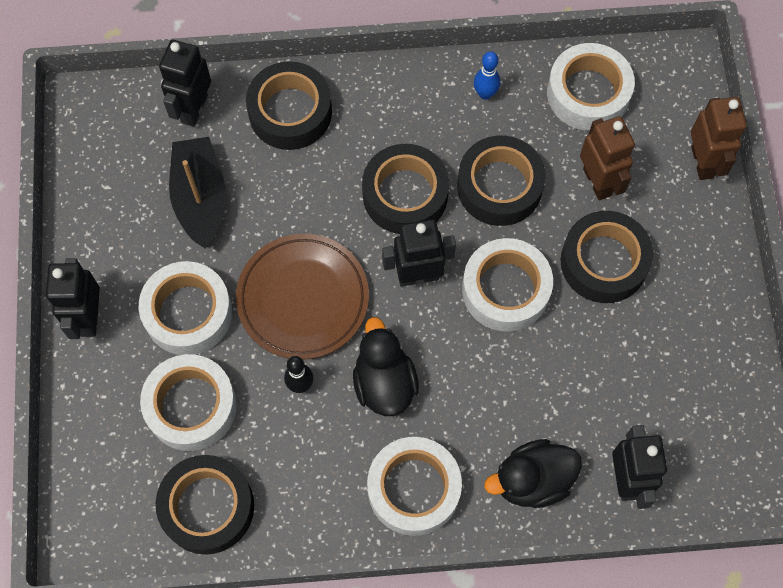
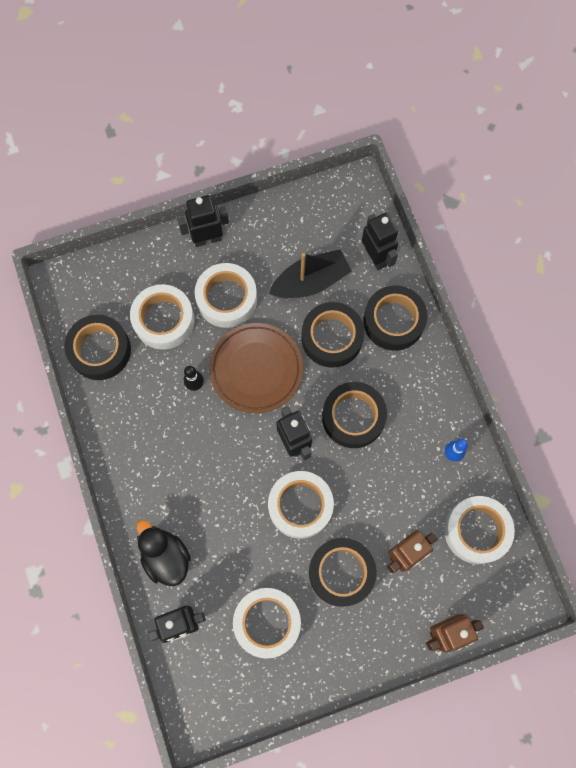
camera: 75 degrees right, 5 degrees up
black robot [159,40,211,127] -> black robot turned 60 degrees clockwise [362,212,398,270]
black duck [353,317,419,416] -> none
white tape [367,437,462,536] -> white tape moved to [233,588,301,659]
black tape [457,136,546,226] -> black tape moved to [301,302,364,368]

